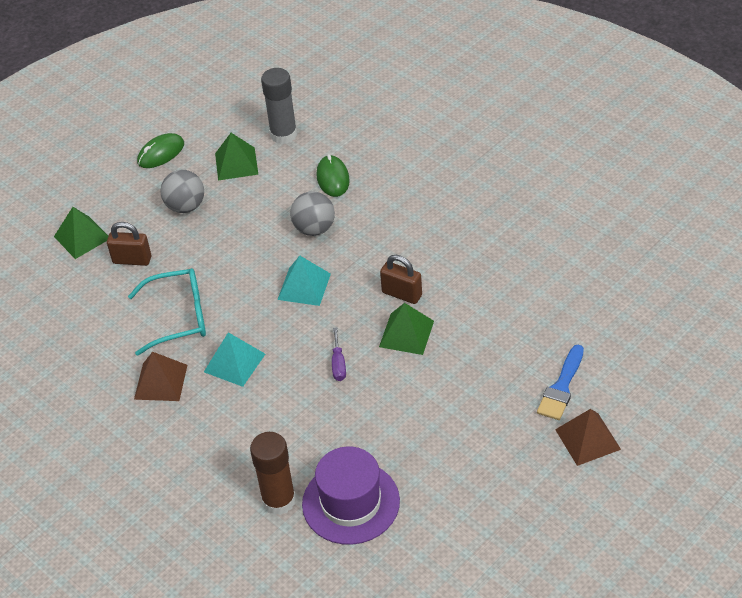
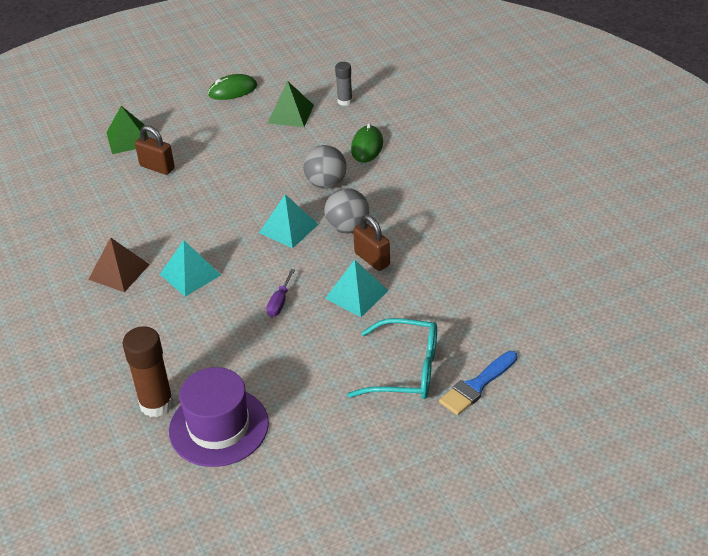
camera: 20 degrees right, 5 degrees down
turquoise glasses [128,268,206,356] -> turquoise glasses moved to [347,318,437,399]
grey ball [161,170,204,213] -> grey ball moved to [324,188,369,234]
grey glue stick [261,68,297,144] -> grey glue stick [335,62,353,106], size x0.58
green pyramid [379,303,434,355] -> turquoise pyramid [325,260,388,317]
brown pyramid [555,409,621,466] -> none

